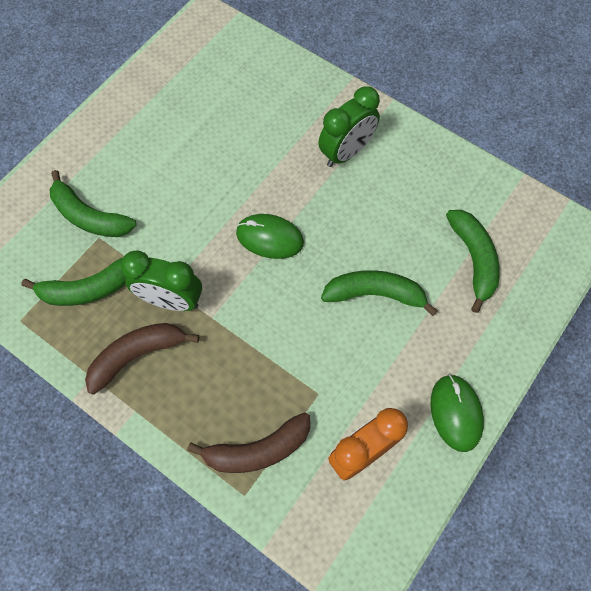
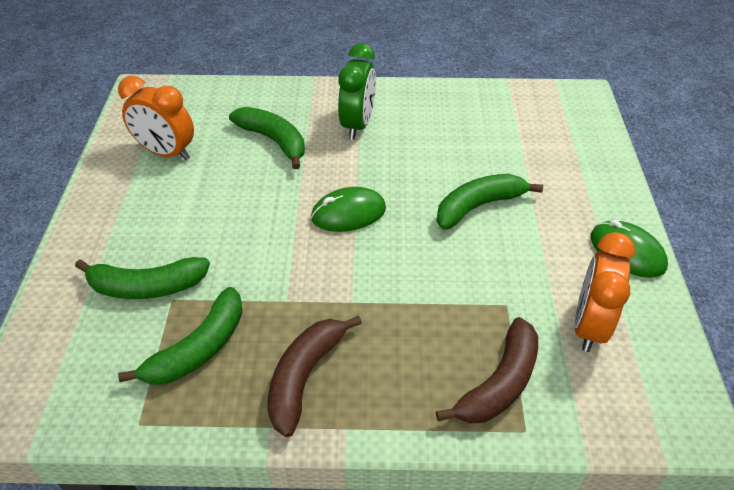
camera: 35 degrees left, 20 degrees down
green clock [121,250,202,311] -> none
green banana [446,210,500,313] -> green banana moved to [229,107,305,169]
none -> orange clock [118,76,194,160]

